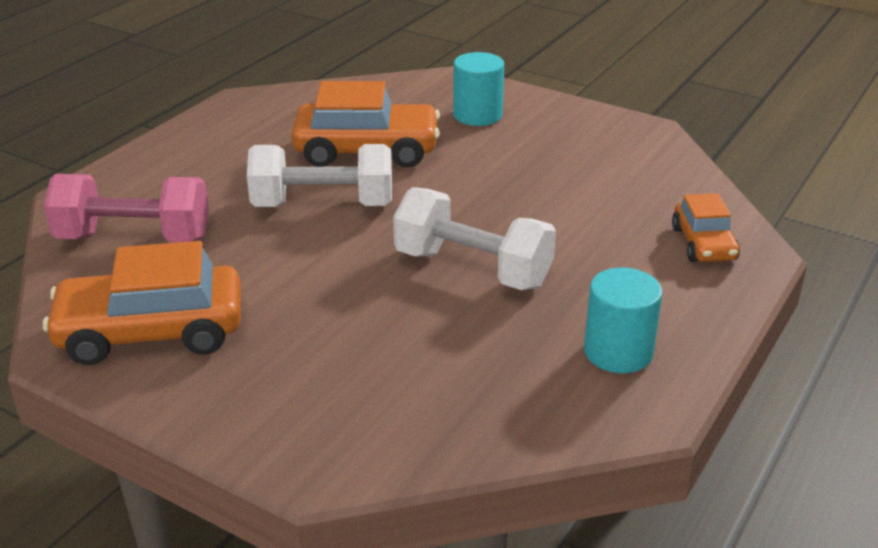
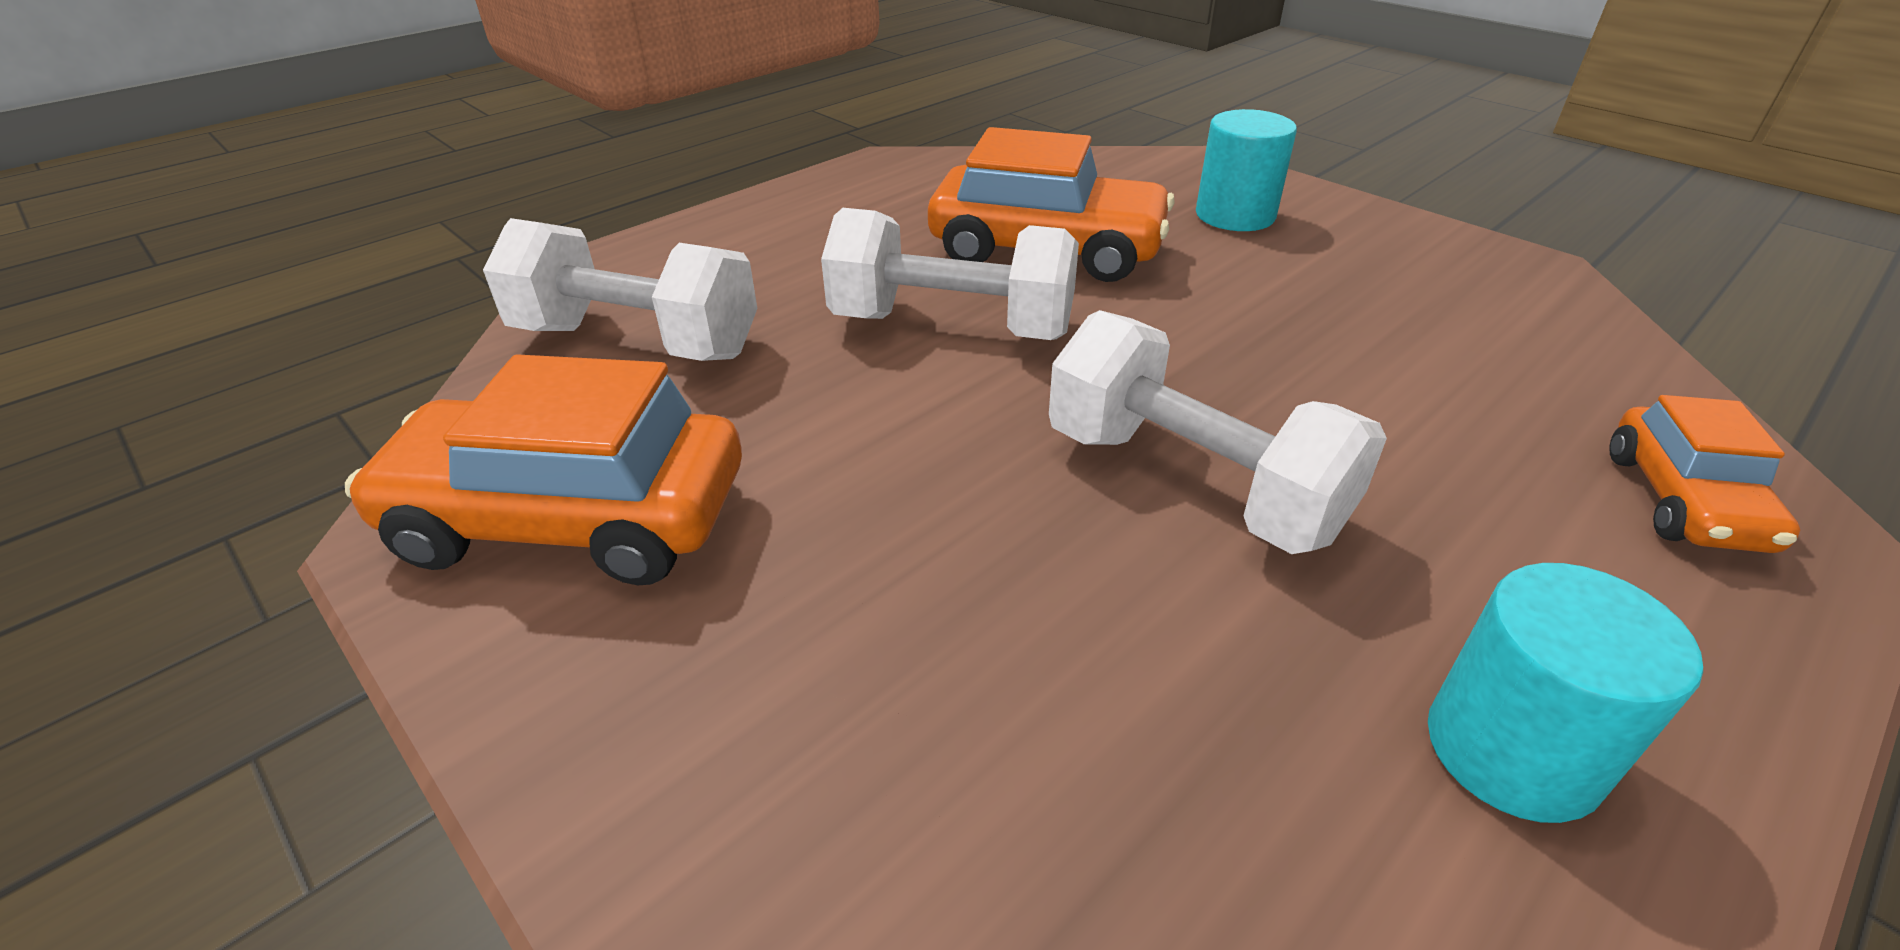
camera: 15 degrees right, 5 degrees up
pink dumbbell [44,174,209,242] -> white dumbbell [483,218,757,361]

